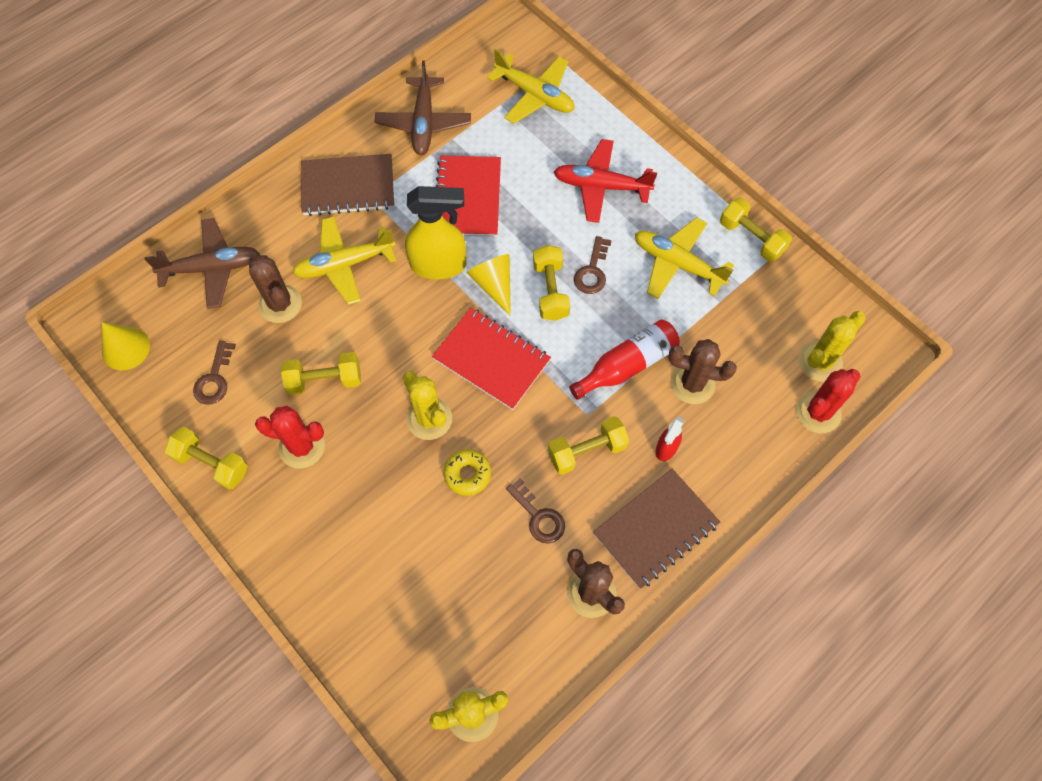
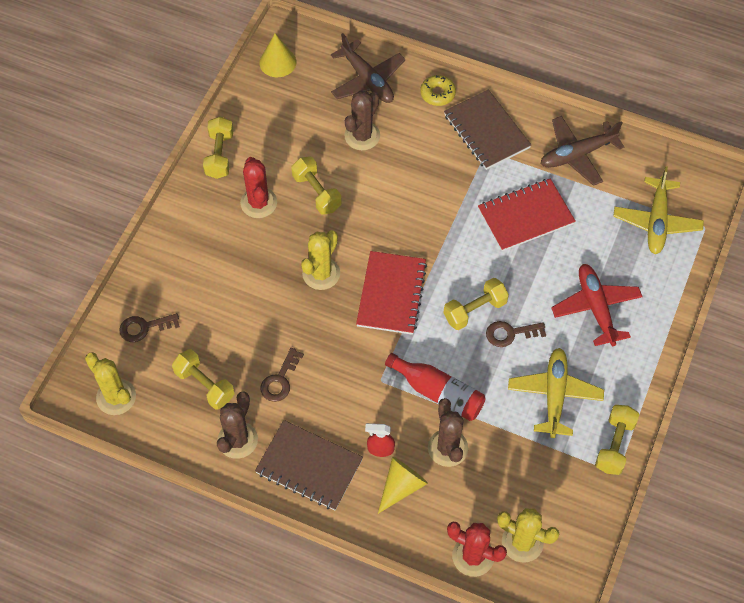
camera: 65 degrees right, 5 degrees down
brown key [193,340,236,405] -> brown key moved to [120,313,180,342]
yellow plane [292,216,396,305] -> none
yellow spray bottle [405,186,466,279] -> none
yellow donut [444,449,491,496] -> yellow donut moved to [420,75,456,106]
yellow cone [466,254,511,316] -> yellow cone moved to [378,457,428,514]
yellow dumbbell [548,416,629,475] -> yellow dumbbell moved to [172,349,235,410]

